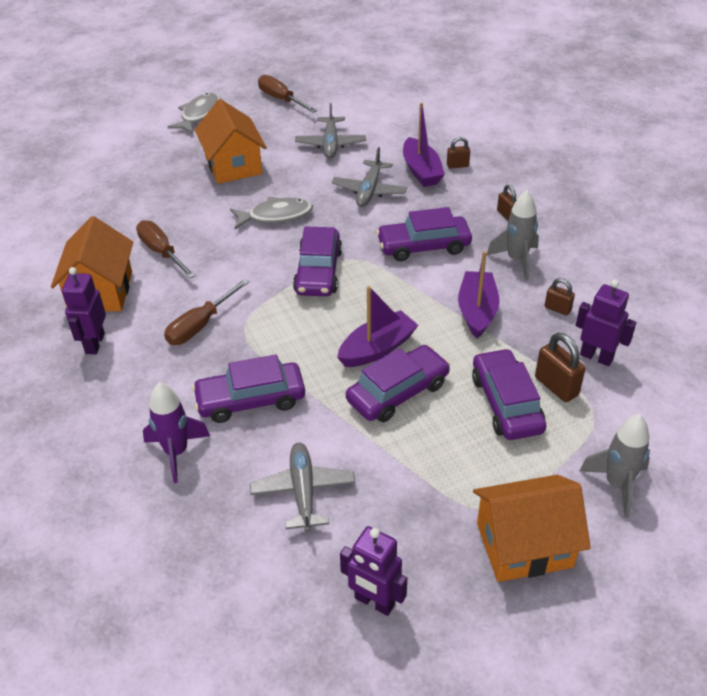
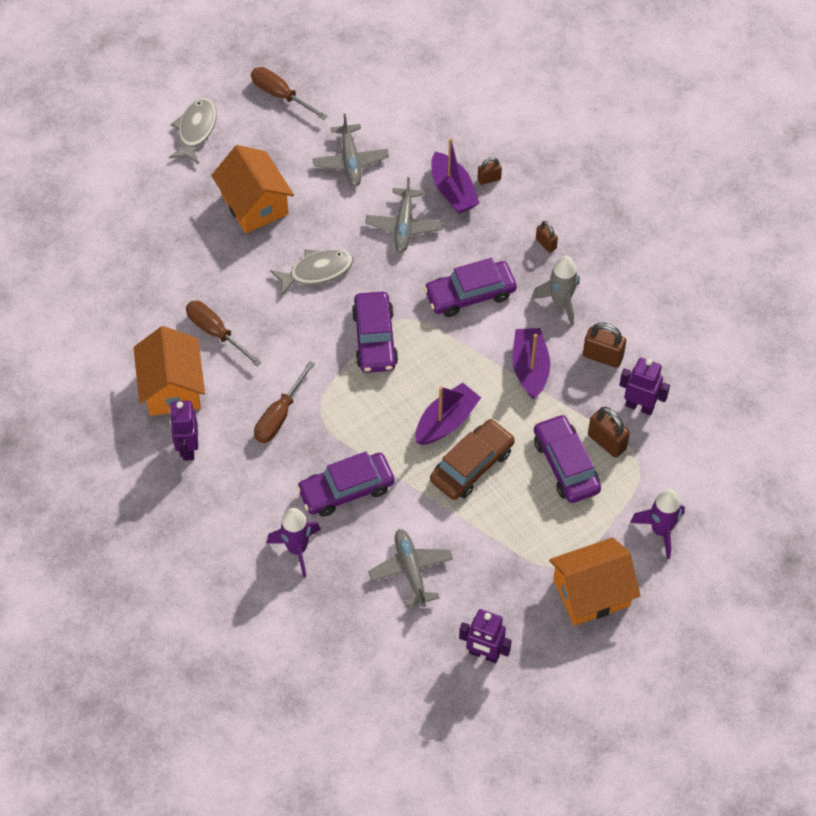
camera: 10 degrees left, 15 degrees up
purple car [346,345,450,422] -> brown car [430,419,515,500]
brown padlock [544,278,575,316] -> brown padlock [583,322,626,368], size x1.64
grey rocket [579,414,650,518] -> purple rocket [630,489,685,559]

